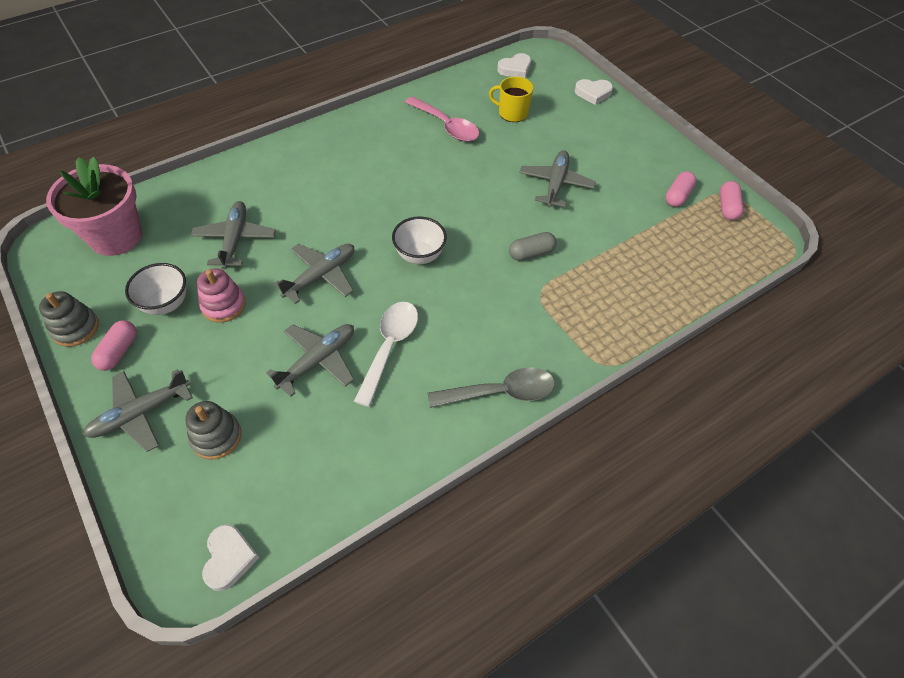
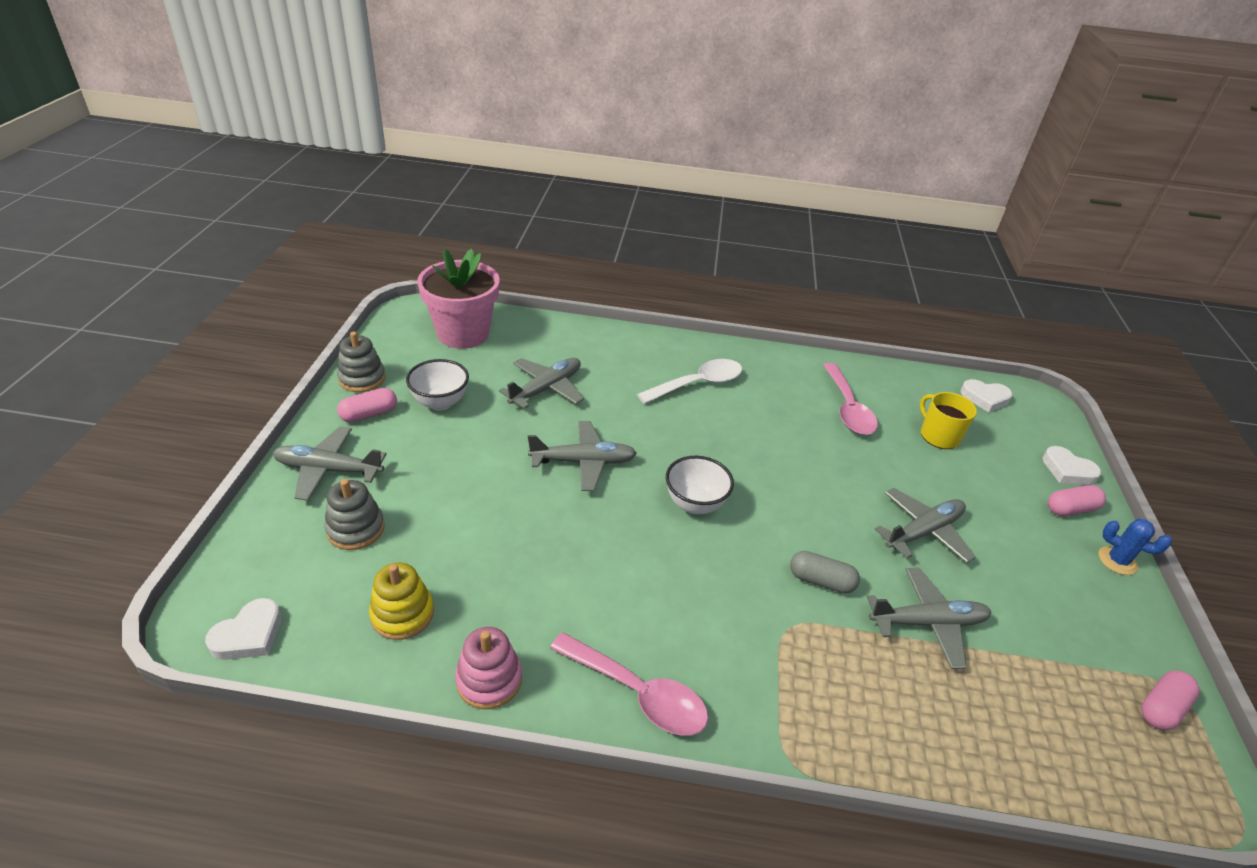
camera: 40 degrees right, 15 degrees down
pink stacking toy [197,268,246,323] -> pink stacking toy moved to [455,627,522,709]
grey plane [266,324,354,397] -> grey plane moved to [867,568,992,669]
white spoon [354,302,418,407] -> white spoon moved to [637,359,742,404]
grey spoon [428,367,555,408] -> pink spoon [550,632,708,736]
pink capsule [665,171,696,207] -> pink capsule moved to [1048,485,1106,516]
none -> yellow stacking toy [369,562,434,640]
none -> blue cactus [1099,519,1172,575]

